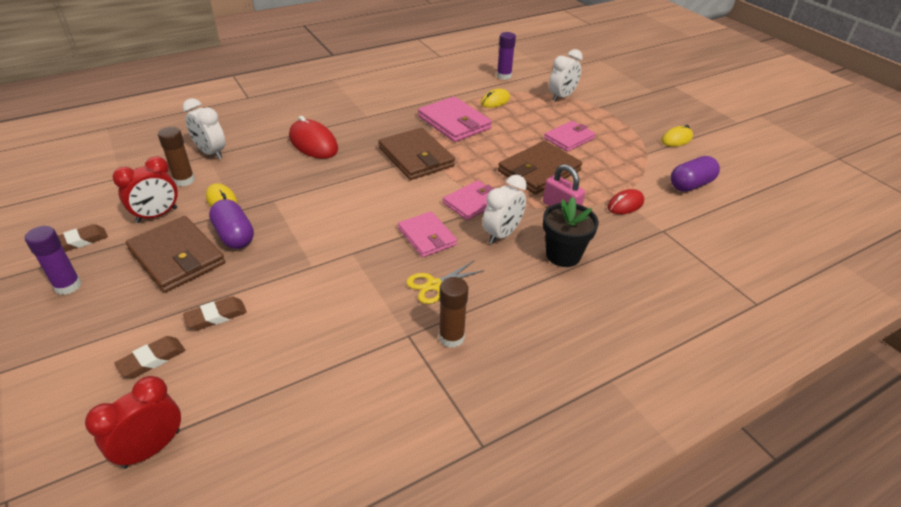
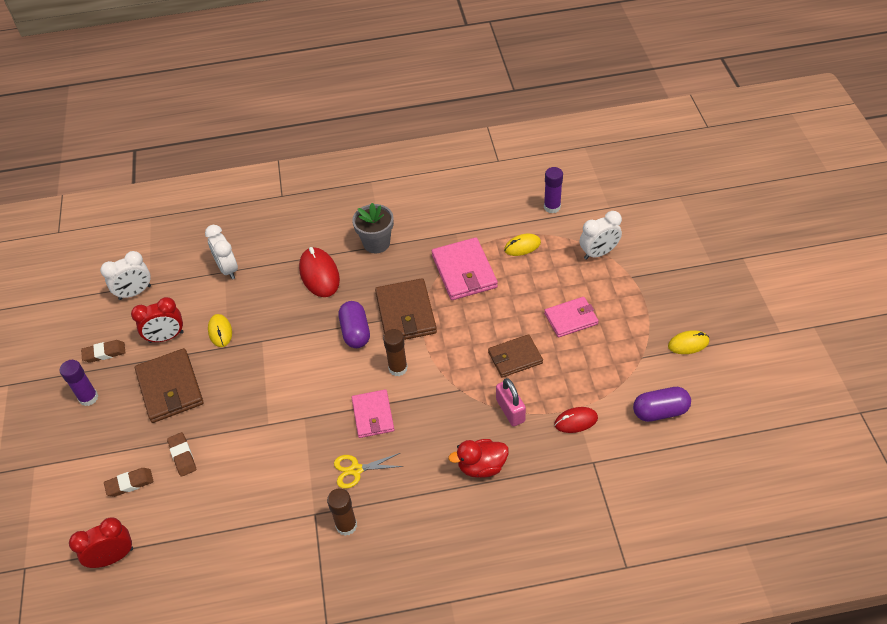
camera: 25 degrees right, 10 degrees up
brown glue stick [158,127,195,186] -> brown glue stick moved to [383,329,408,376]
brown eraser [183,297,247,330] -> brown eraser turned 75 degrees clockwise [167,432,196,477]
purple capsule [209,199,254,249] -> purple capsule moved to [339,301,370,348]
pink wallet [443,180,494,220] -> none
white clock [483,175,527,244] -> white clock moved to [100,251,151,300]
brown wallet [498,141,582,194] -> brown wallet [488,334,543,378], size x0.66
black flower pot [543,197,599,267] -> red duck [448,439,509,478]
none -> grey flower pot [352,203,394,253]

